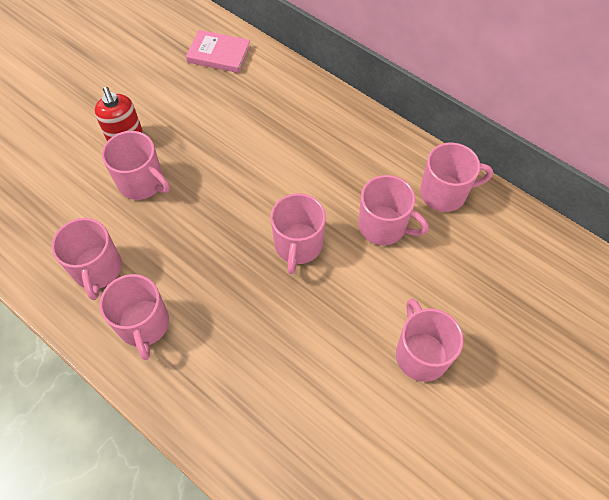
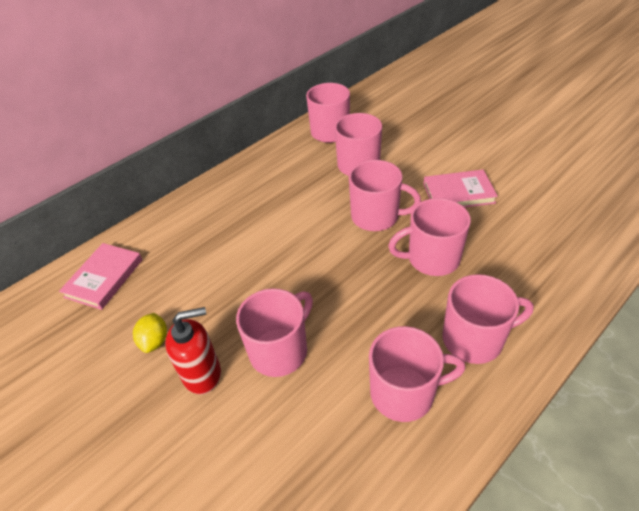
camera: 80 degrees left, 15 degrees down
pink mug [396,299,464,382] -> pink mug moved to [388,198,471,276]
none -> yellow lemon [133,313,167,353]
none -> pink book [424,170,498,208]

